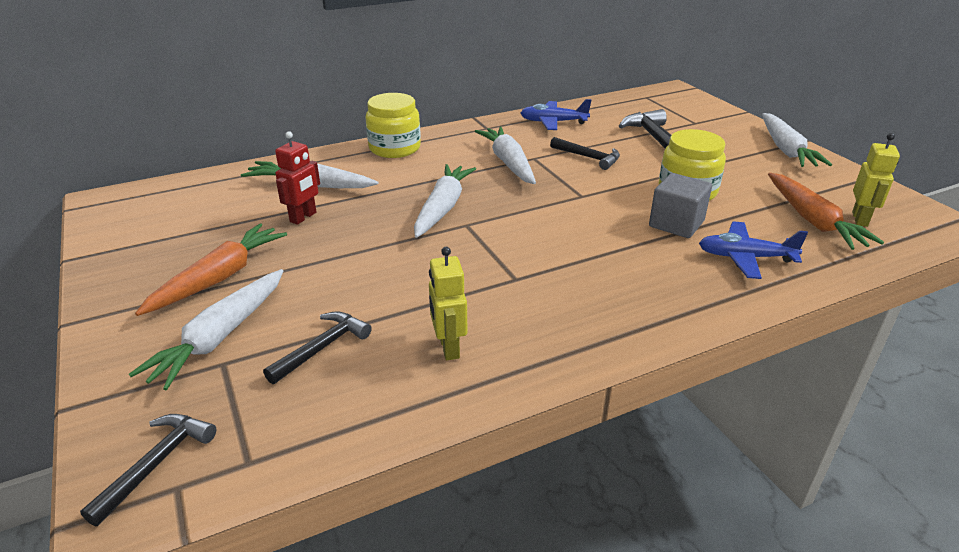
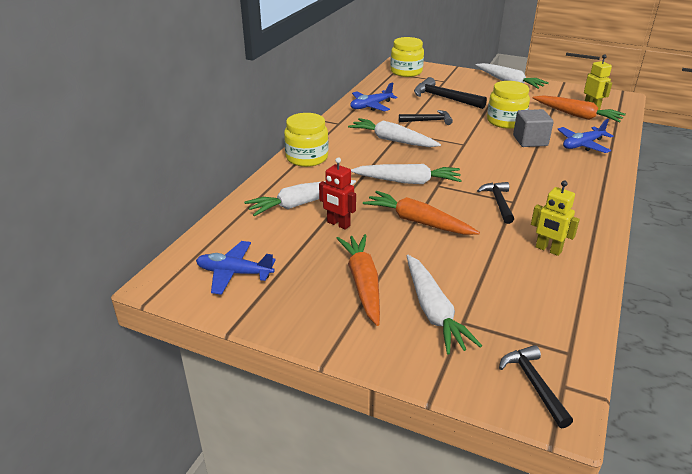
camera: 40 degrees left, 0 degrees up
black hammer [263,311,372,384] -> black hammer moved to [477,182,514,224]
red robot [275,131,320,225] -> red robot turned 135 degrees clockwise [319,157,356,230]
white carrot [414,164,476,238] -> white carrot turned 120 degrees clockwise [351,164,462,184]
none -> blue plane [196,241,276,295]
none -> orange carrot [363,191,480,235]
none -> yellow jar [390,37,424,77]

